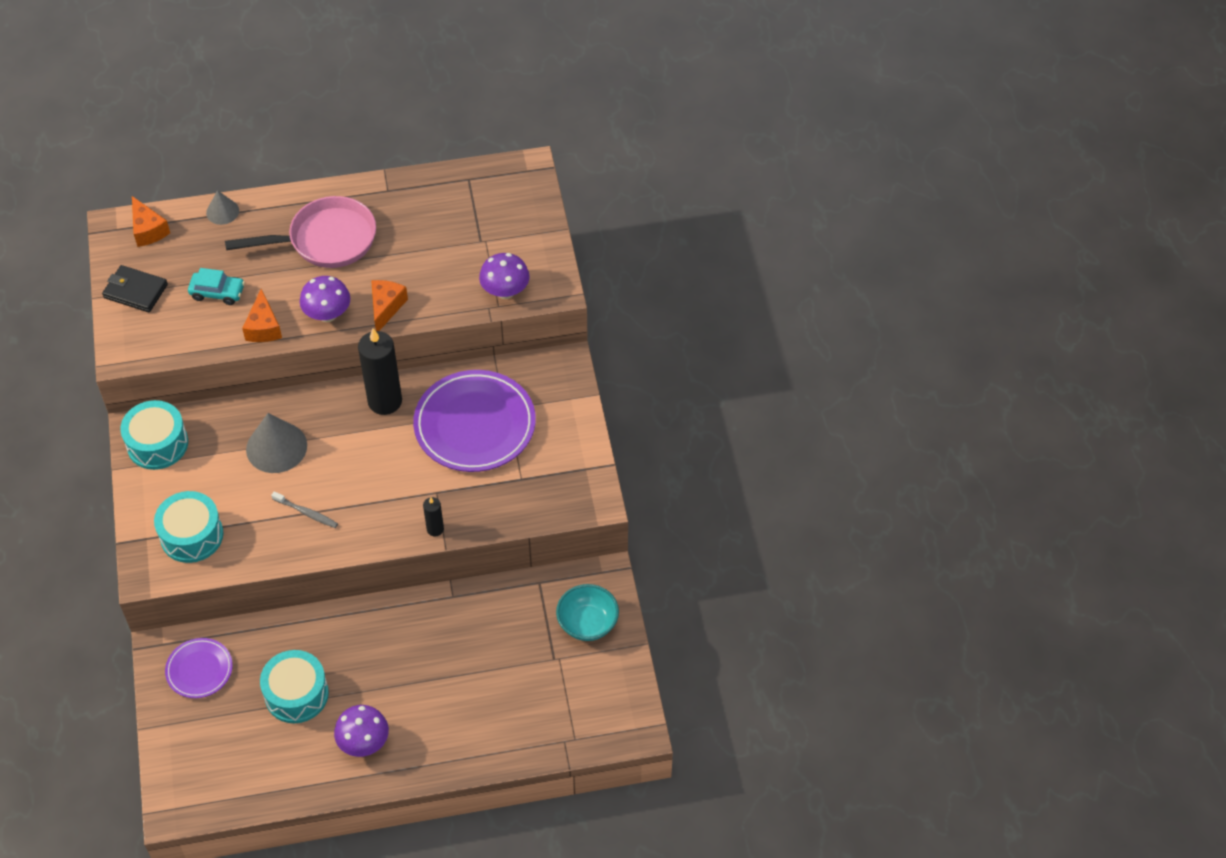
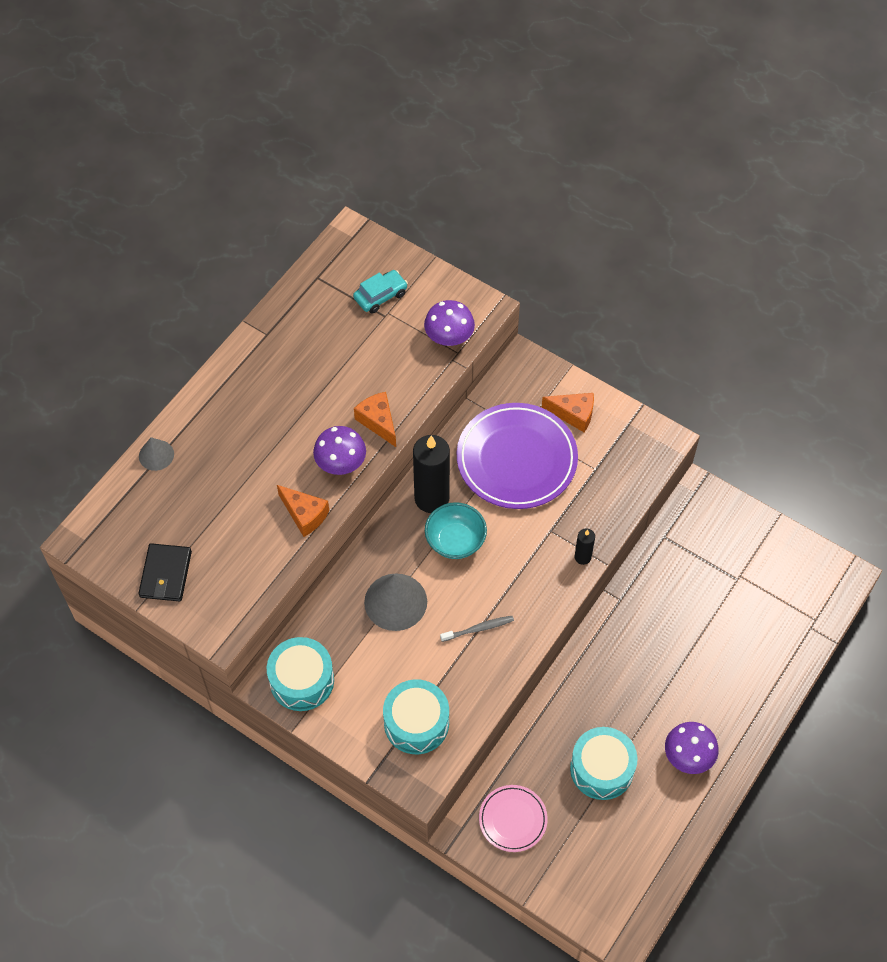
camera: 45 degrees left, 5 degrees up
black wallet [102,265,168,312] -> black wallet turned 60 degrees counterclockwise [138,543,192,602]
orange cheese [132,196,170,247] -> orange cheese moved to [542,393,594,432]
purple plate [165,638,233,698] -> pink plate [479,785,548,852]
turquoise car [188,268,245,305] -> turquoise car moved to [353,270,408,313]
pink pan [225,196,376,268] -> none
turquoise bowl [556,584,619,641] -> turquoise bowl moved to [425,502,487,559]

